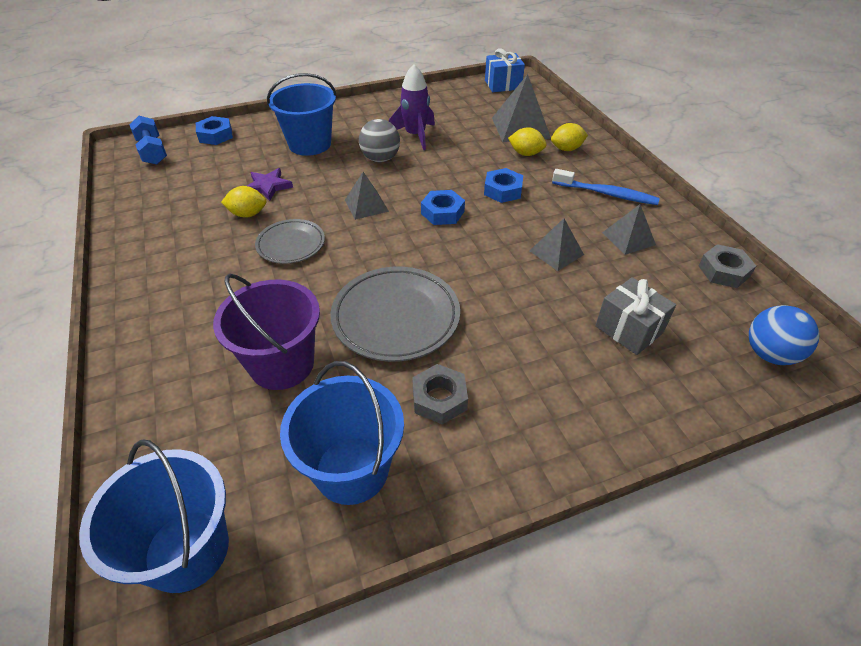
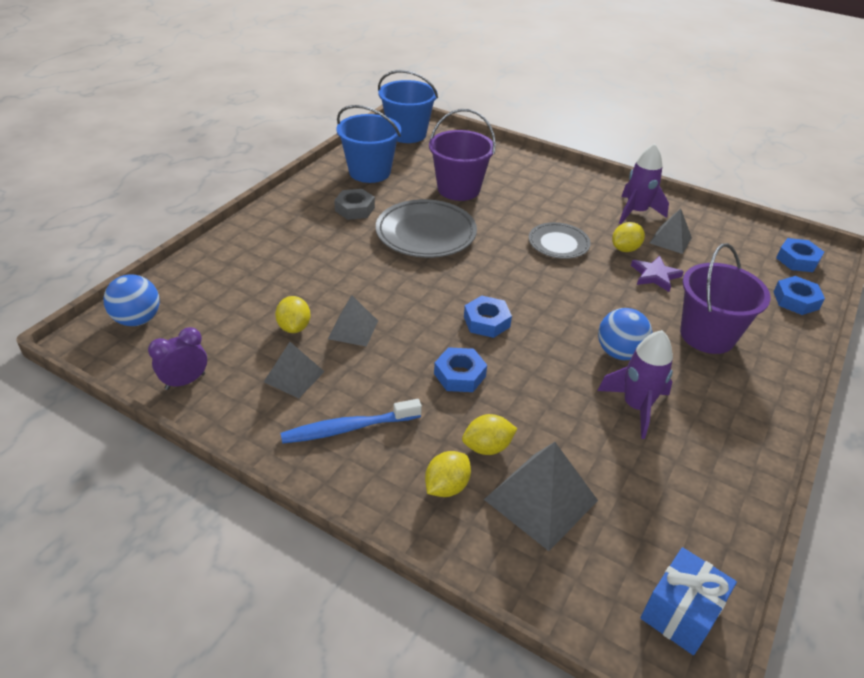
camera: 140 degrees right, 5 degrees down
blue dumbbell [129,116,167,165] -> blue nut [776,238,824,272]
blue bucket [267,73,337,156] -> purple bucket [680,243,771,354]
grey pyramid [345,172,389,220] -> grey pyramid moved to [650,208,692,254]
grey ball [359,119,400,162] -> blue ball [598,308,652,360]
grey gift [595,277,676,355] -> none
grey nut [699,244,756,288] -> purple clock [148,327,207,390]
none -> yellow lemon [275,296,311,333]
none -> purple rocket [619,144,669,224]

